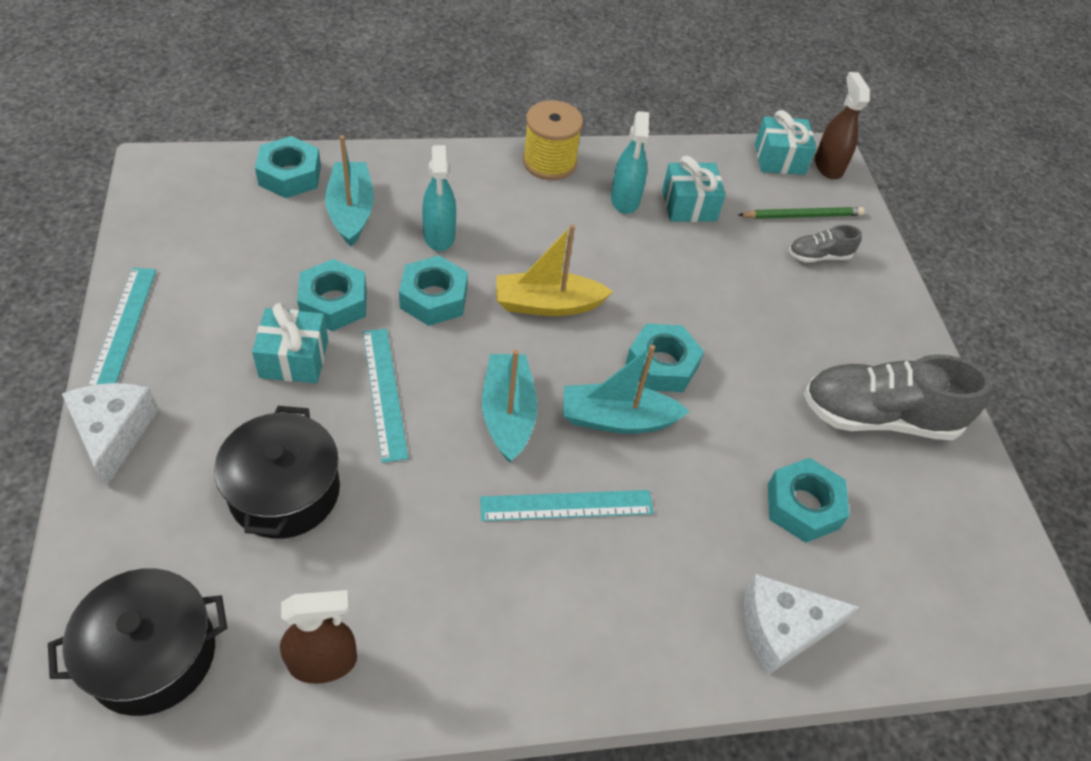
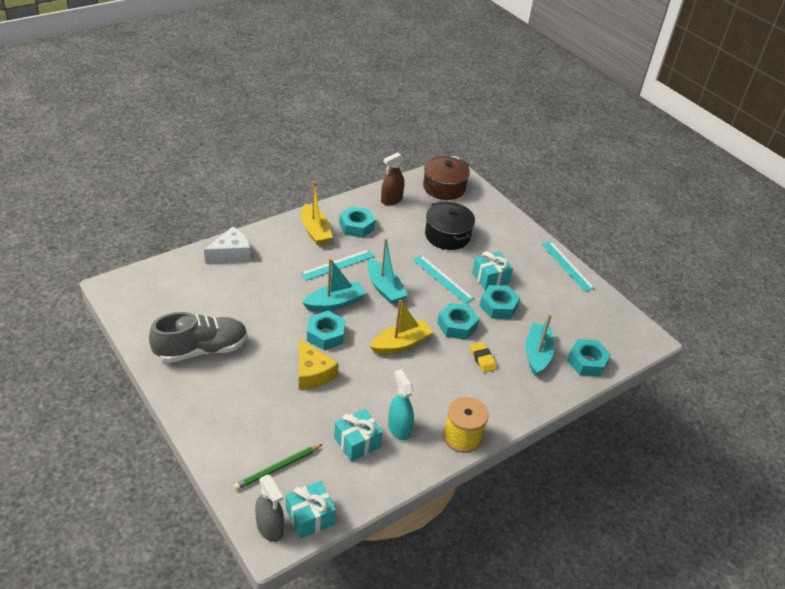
camera: 155 degrees right, 10 degrees down
black pot [48,568,227,716] -> brown pot [423,156,470,200]
white cheese [62,383,159,487] -> none
turquoise boat [325,135,374,246] -> turquoise boat turned 135 degrees counterclockwise [525,314,554,376]
turquoise spray bottle [422,145,456,251] -> yellow eraser [470,342,497,373]
turquoise nut [768,458,850,543] -> turquoise nut moved to [339,206,375,238]
grey shoe [789,225,862,263] -> none
brown spray bottle [815,72,870,179] -> grey spray bottle [255,474,284,542]
none -> yellow cheese [299,338,339,390]
none -> yellow boat [301,182,333,245]

